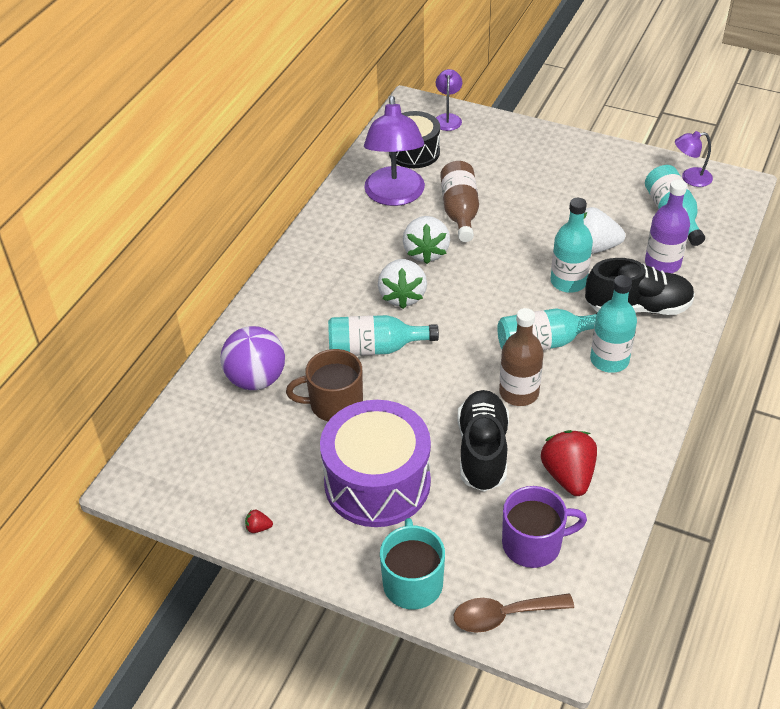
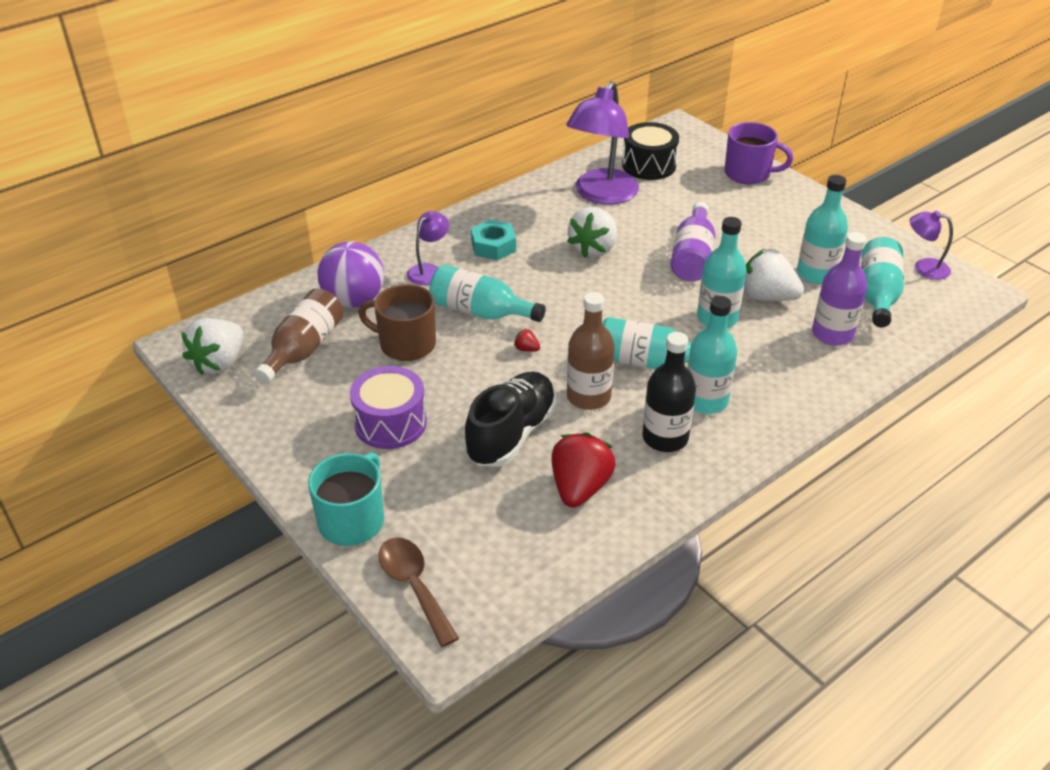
camera: 25 degrees right, 5 degrees down
red strawberry [245,510,273,533] -> red strawberry moved to [514,329,540,352]
purple drum [320,400,431,527] -> purple drum [350,366,427,449], size x0.63
white strawberry [378,259,427,309] -> white strawberry moved to [182,318,243,375]
purple lamp [436,69,462,131] -> purple lamp moved to [407,211,449,285]
brown bottle [440,161,479,242] -> brown bottle moved to [254,289,344,384]
brown spoon [454,593,574,633] -> brown spoon turned 45 degrees clockwise [378,537,459,647]
purple mug [502,486,587,568] -> purple mug moved to [724,122,793,184]
black shoe [585,258,695,315] -> none
none -> turquoise nut [471,220,516,260]
none -> black bottle [642,332,696,452]
none -> purple bottle [671,202,715,281]
none -> turquoise bottle [797,175,848,284]

